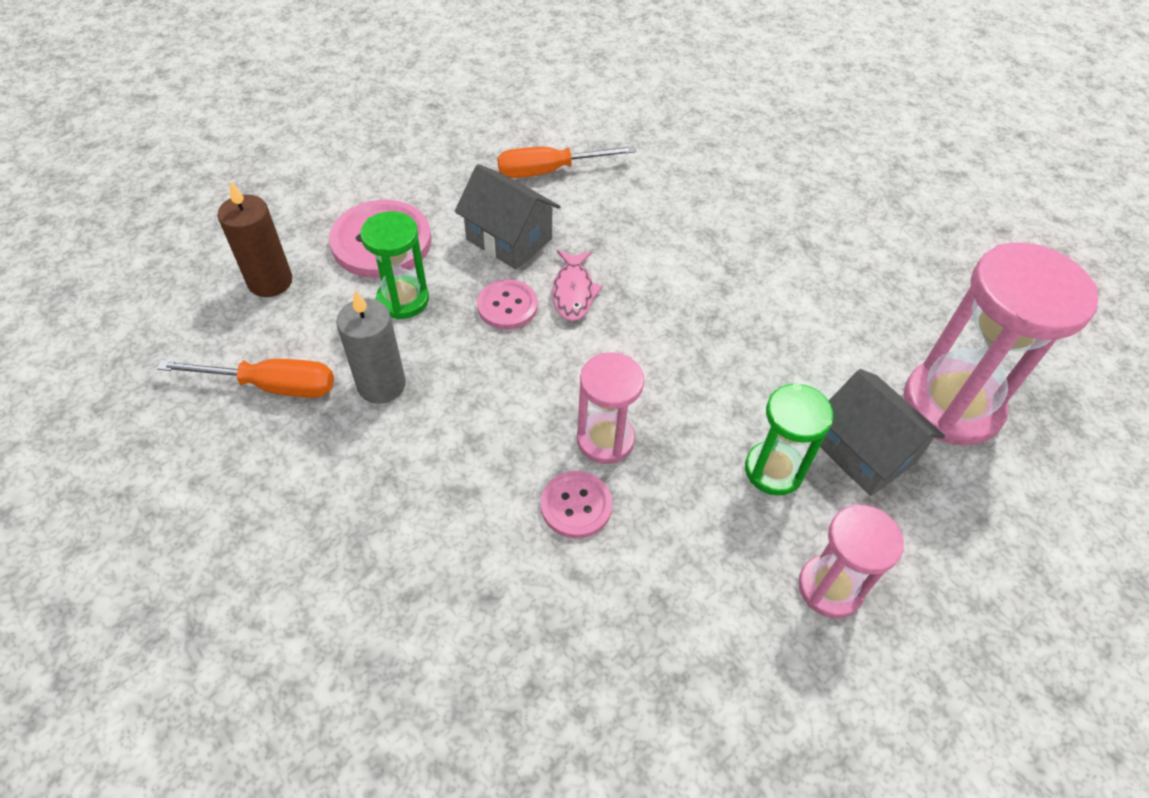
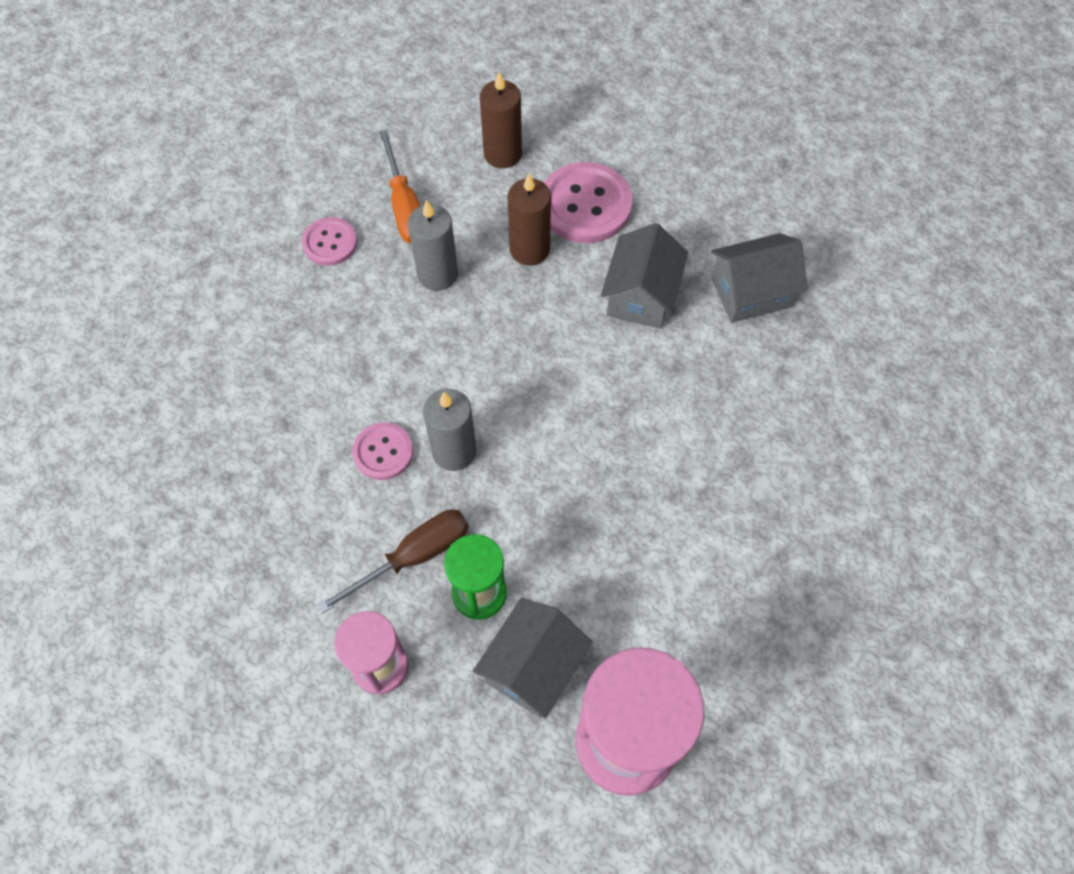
camera: 70 degrees right, 10 degrees up
green hourglass [360,211,429,319] -> brown candle [507,174,551,266]
pink button [477,279,538,329] -> pink button moved to [302,217,357,266]
orange screwdriver [497,146,636,178] -> grey house [711,233,808,323]
pink fish [552,250,603,321] -> none
pink hourglass [577,352,644,464] -> grey candle [423,388,476,471]
none -> brown screwdriver [317,510,469,614]

